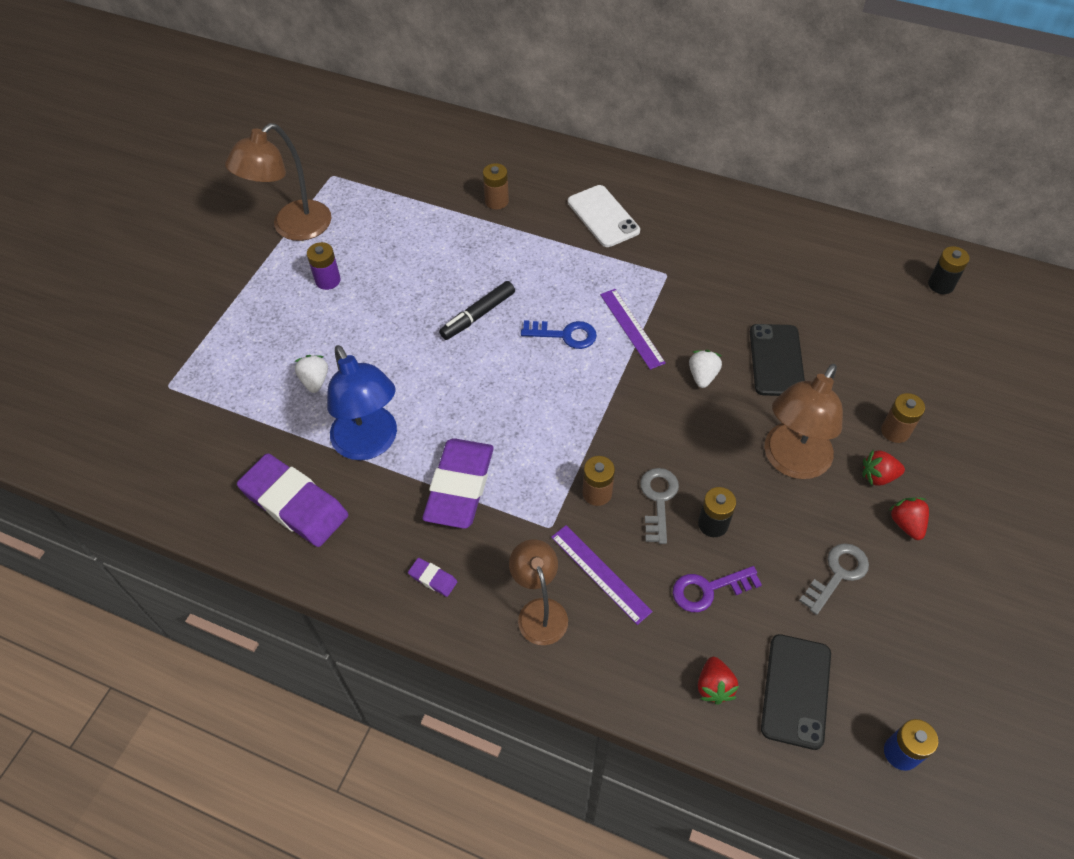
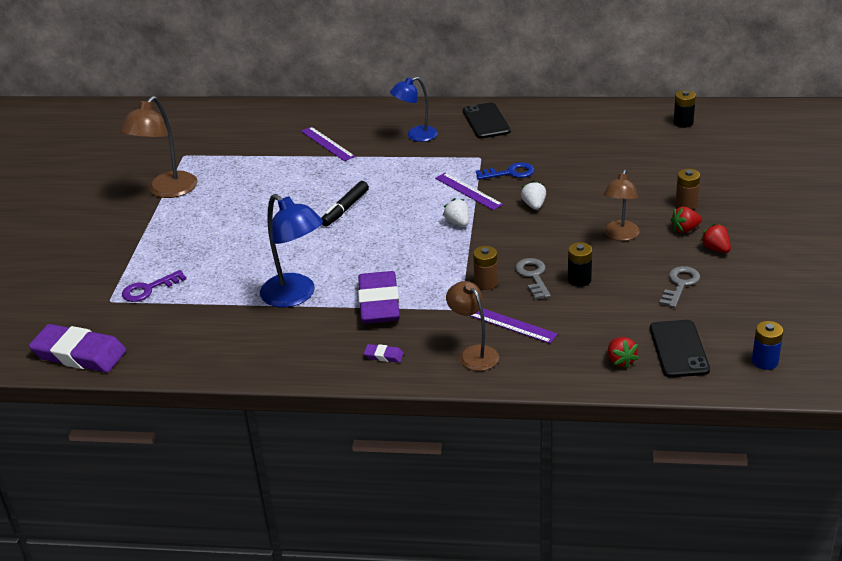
camera: 15 degrees left, 20 degrees down
purple eraser [237,453,348,547] -> purple eraser moved to [29,324,126,373]
white strawberry [294,355,328,393] -> white strawberry moved to [443,198,469,227]
purple battery [307,242,341,290] -> none
brown battery [483,163,509,210] -> purple ruler [301,127,355,161]
blue key [521,320,597,349] -> blue key moved to [476,162,535,180]
white phone [568,185,640,247] -> blue lamp [390,77,438,142]
purple key [673,566,762,612] -> purple key moved to [122,270,186,302]
black phone [750,324,805,396] -> black phone moved to [463,102,511,139]
brown lamp [764,364,843,479] -> brown lamp [604,169,640,241], size x0.66

